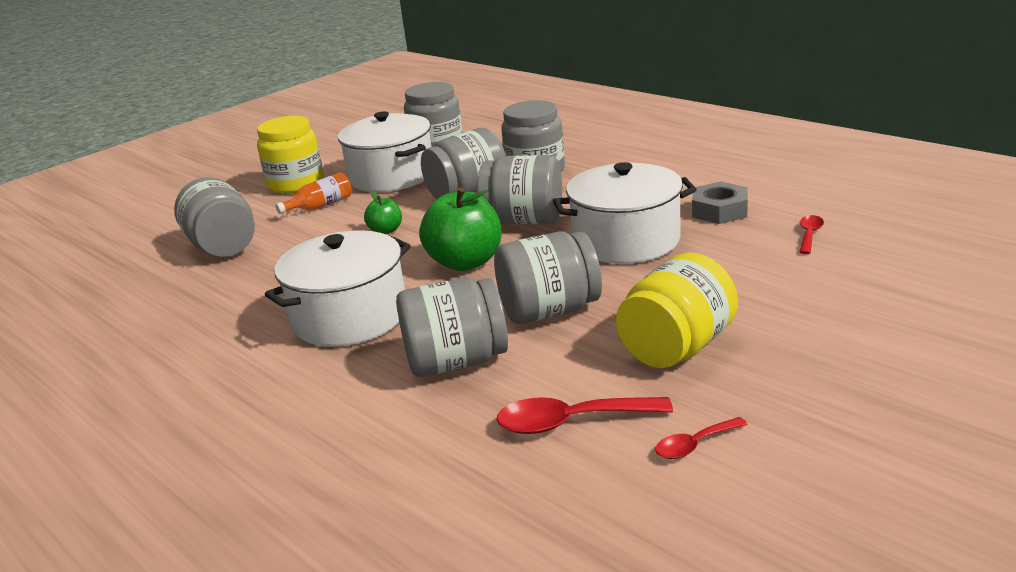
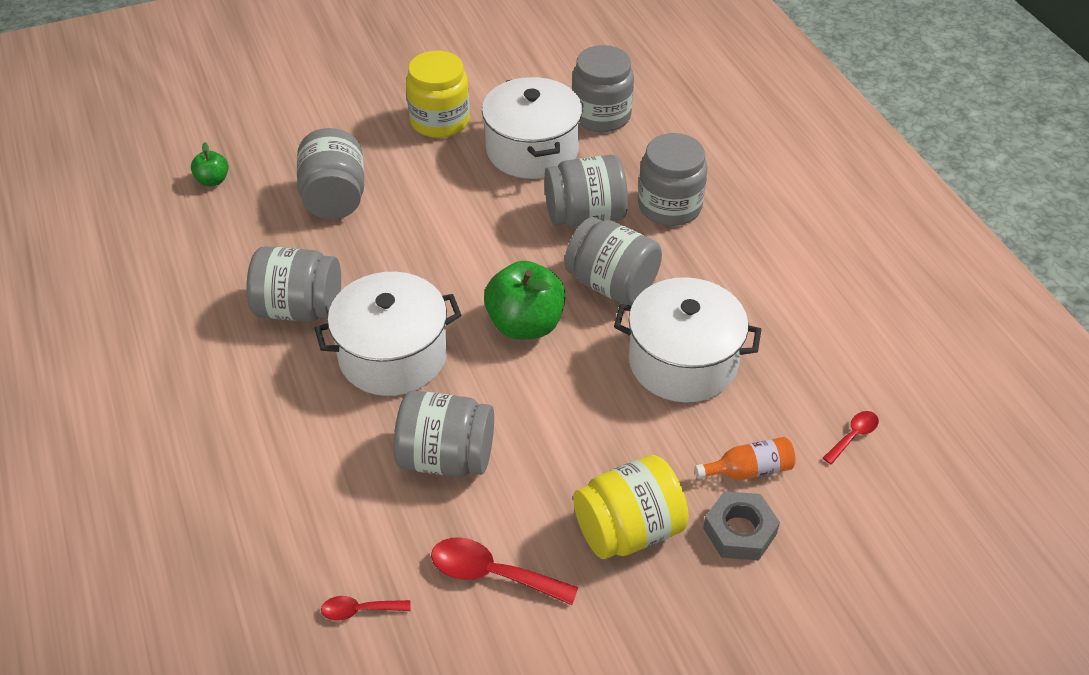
camera: 20 degrees right, 20 degrees up
orange bottle [275,173,352,214] -> orange bottle moved to [694,437,796,480]
green apple [364,192,402,234] -> green apple moved to [191,142,229,186]
grey jar [494,231,602,324] -> grey jar moved to [246,246,341,322]
red spoon [655,417,748,459] -> red spoon moved to [321,596,411,621]
grey nut [692,181,748,224] -> grey nut moved to [703,491,780,561]

